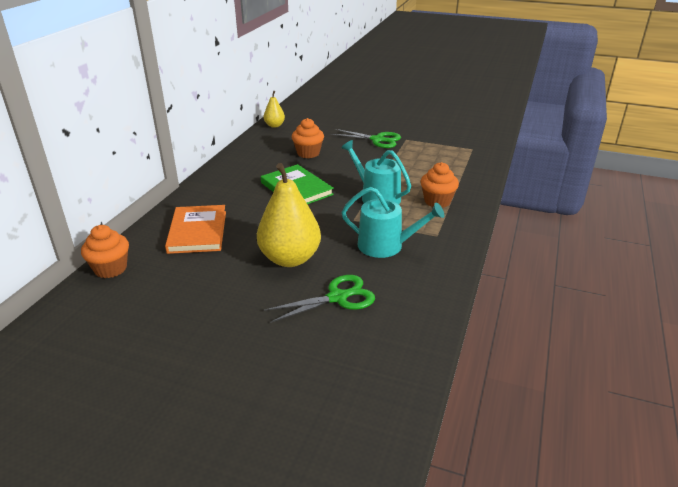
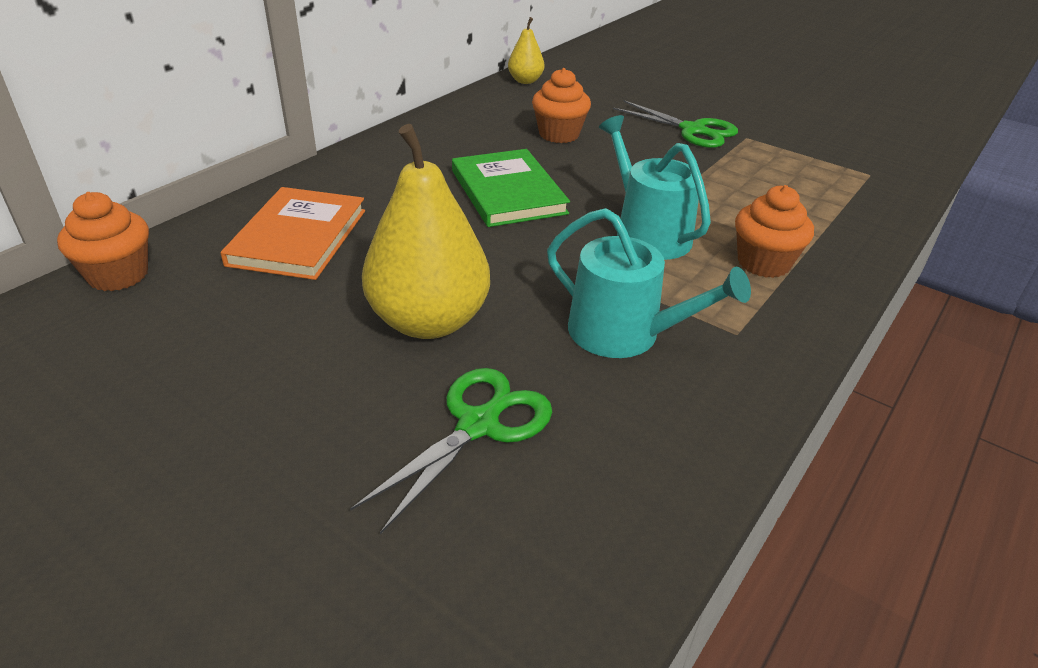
camera: 15 degrees right, 5 degrees up
green scissors [264,275,375,323] -> green scissors turned 45 degrees counterclockwise [350,368,552,534]

